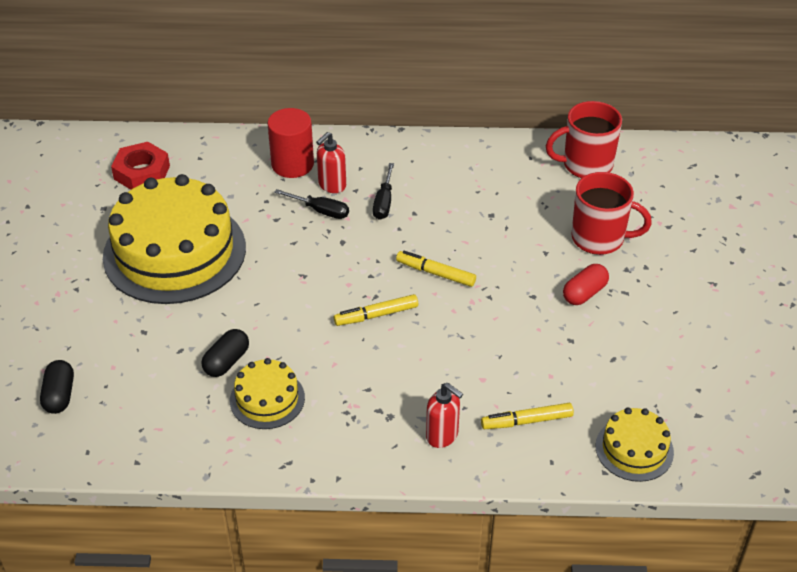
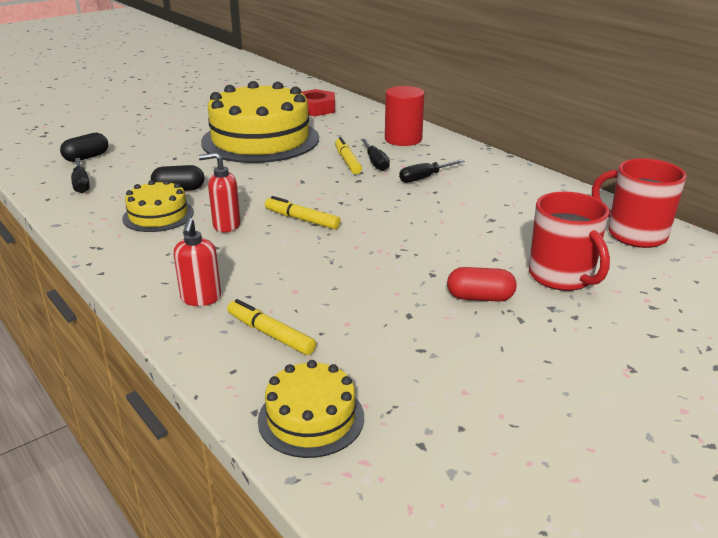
camera: 50 degrees right, 15 degrees down
red soap dispenser [316,132,346,193] -> red soap dispenser moved to [199,152,241,233]
yellow marker [396,251,476,287] -> yellow marker moved to [335,137,362,174]
none -> black screwdriver [71,158,90,193]

